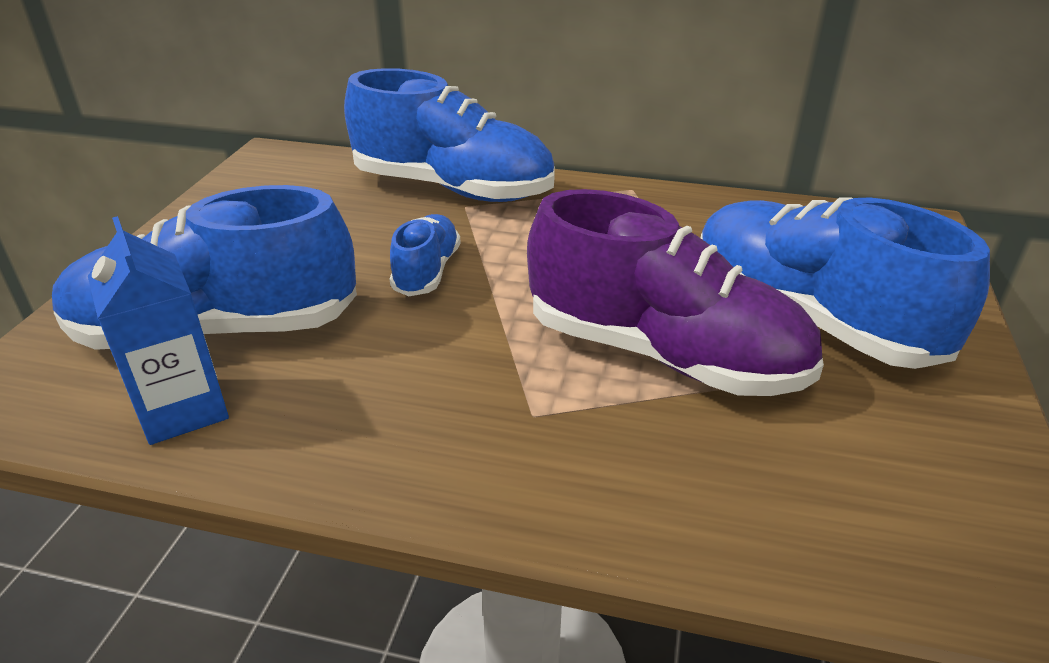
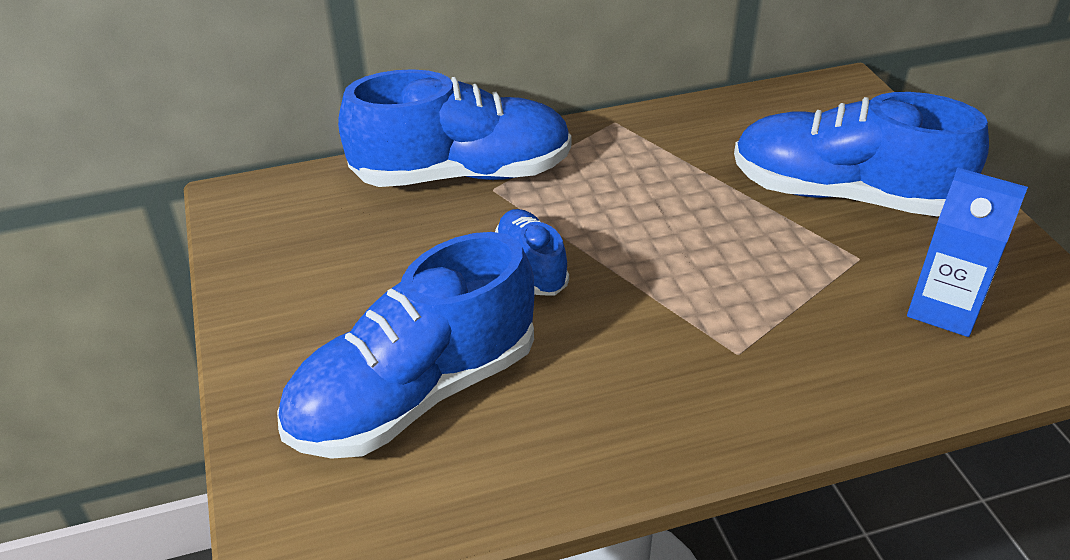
camera: 30 degrees left, 5 degrees up
blue carton [88,216,229,445] -> blue carton moved to [907,167,1028,337]
purple shoe [527,189,824,396] -> none

